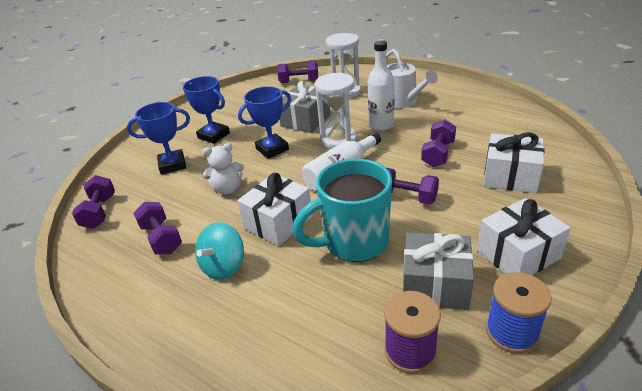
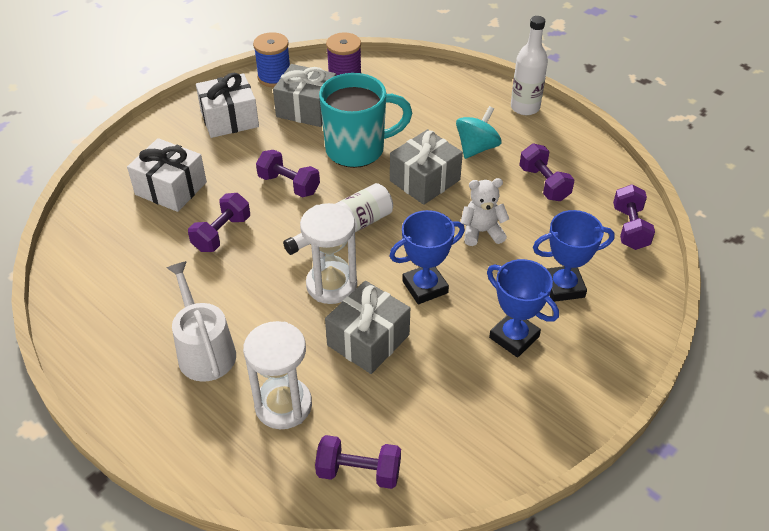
camera: 175 degrees left, 10 degrees up
white gift [237,173,313,246] -> grey gift [390,129,463,205]
white bottle [368,40,394,131] -> white bottle moved to [511,16,548,115]

